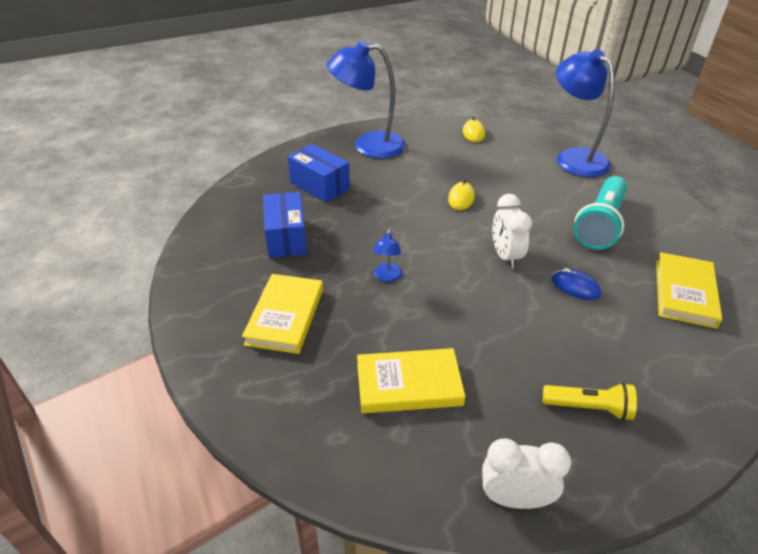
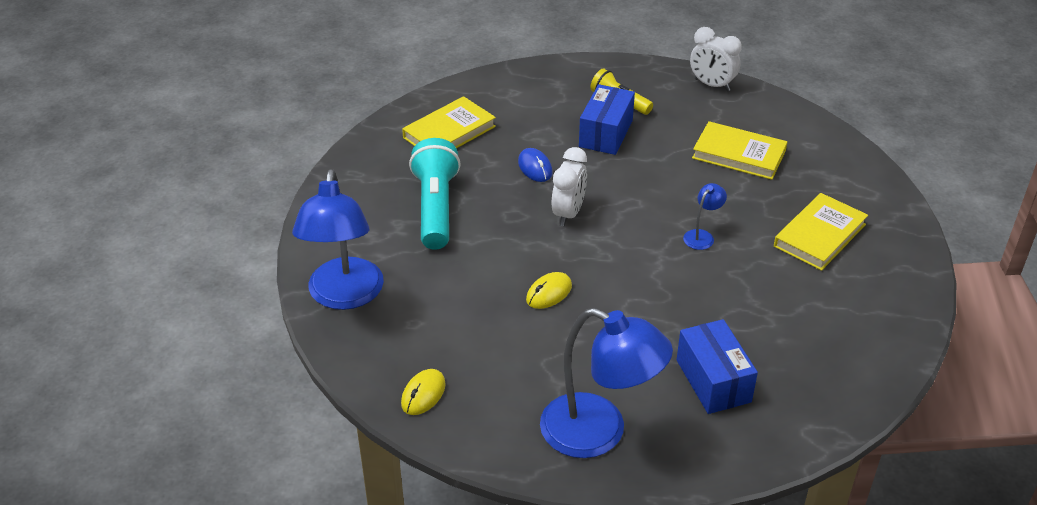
camera: 150 degrees left, 0 degrees up
blue box [263,192,307,258] -> blue box moved to [579,84,635,155]
turquoise flashlight [574,176,627,250] -> turquoise flashlight turned 60 degrees counterclockwise [409,138,461,250]

